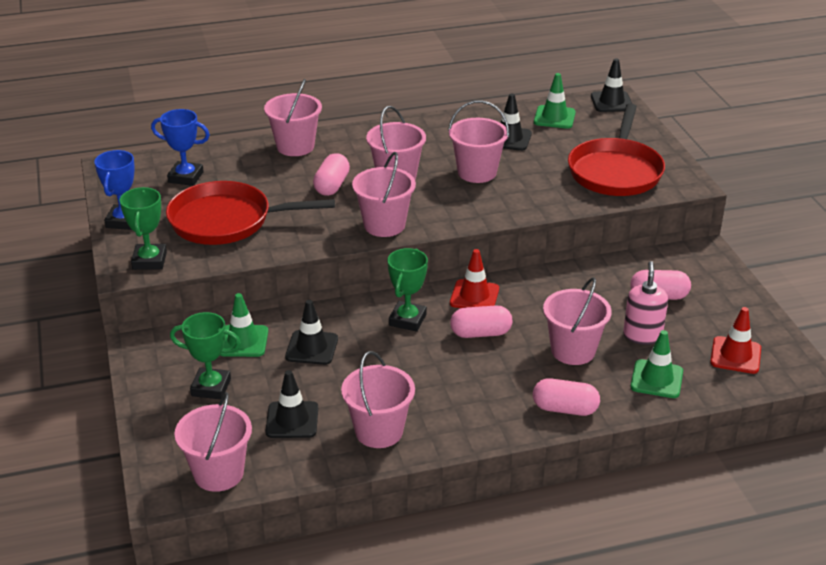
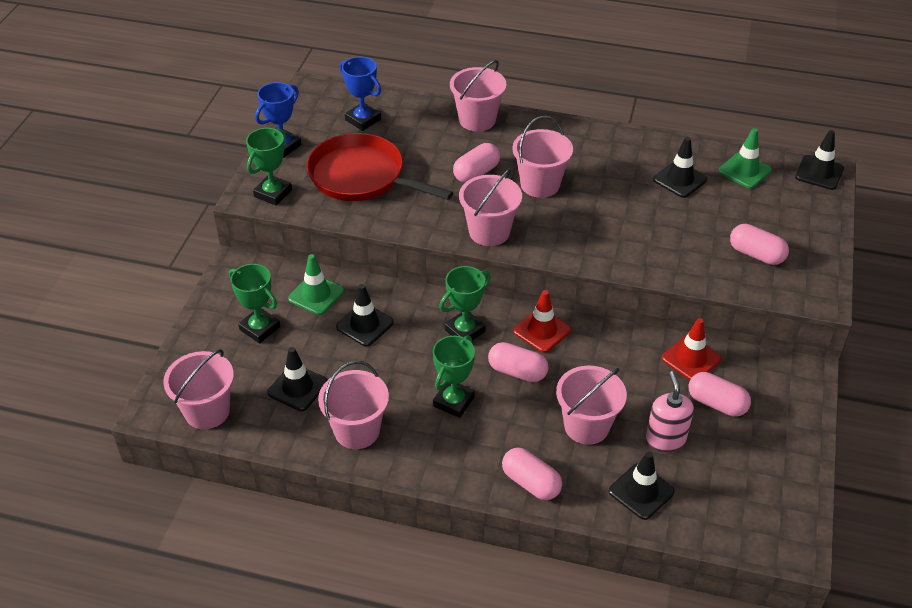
camera: 30 degrees right, 10 degrees up
pink bucket [448,100,509,183] -> none
red pan [568,103,665,196] -> pink capsule [730,224,789,265]
pink soap dispenser [623,261,668,345] -> pink soap dispenser turned 45 degrees counterclockwise [646,371,694,452]
green traffic cone [630,330,683,398] -> black traffic cone [609,452,674,520]
red traffic cone [710,307,761,374] -> red traffic cone moved to [662,318,721,380]
none -> green trophy [433,335,475,418]

